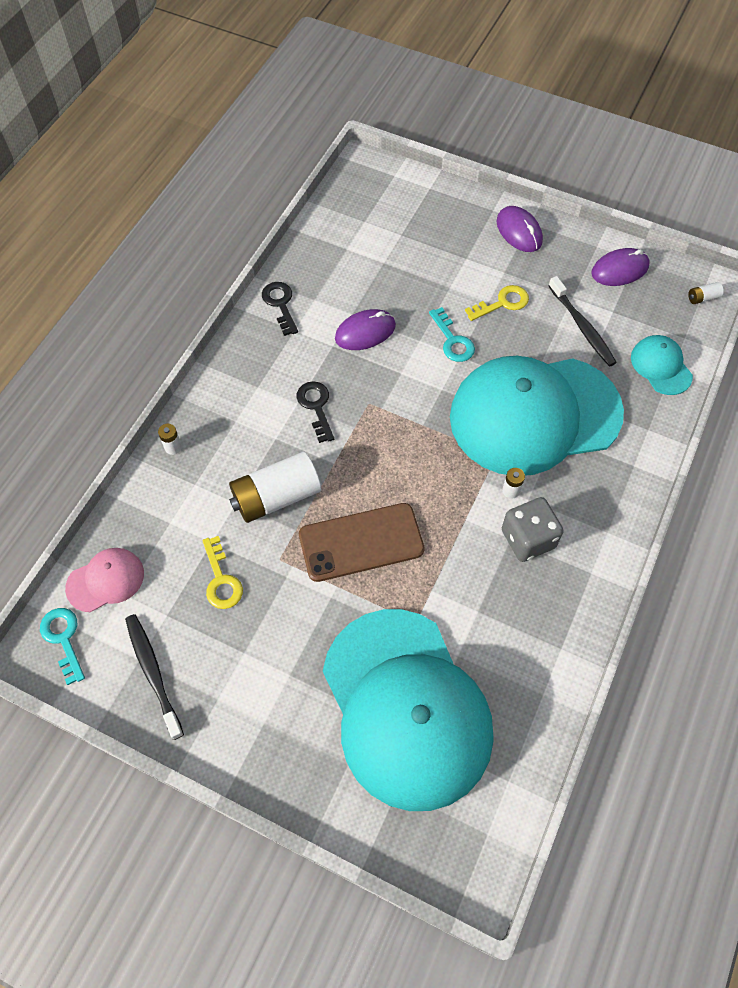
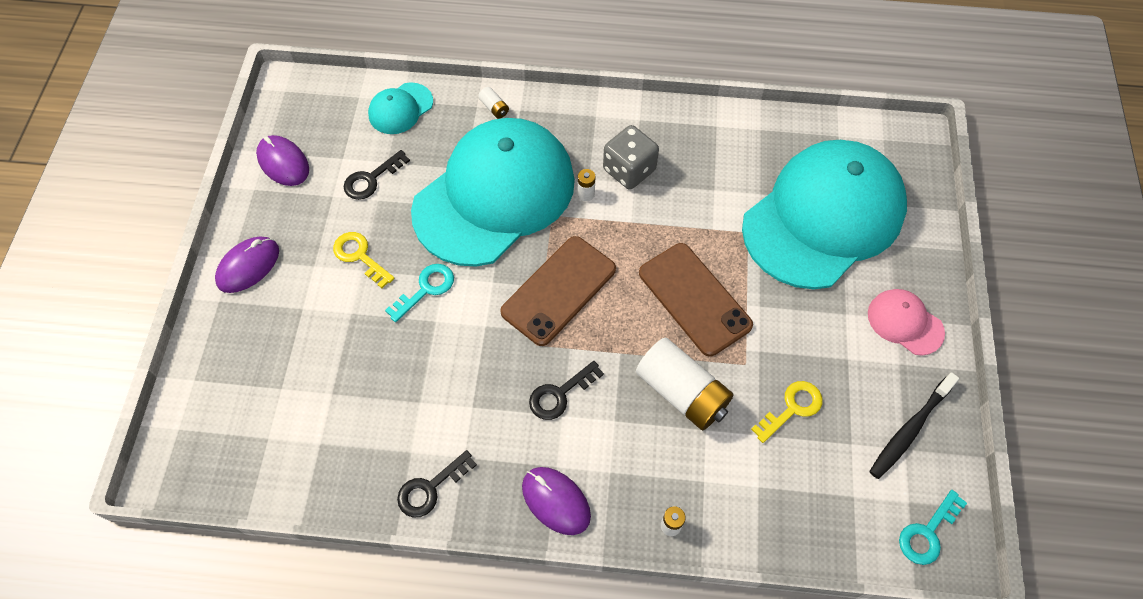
camera: 110 degrees left, 0 degrees up
pink cap [65,548,144,612] -> pink cap moved to [868,289,945,356]
purple mouse [335,309,396,350] -> purple mouse moved to [522,467,591,535]
turquoise cap [450,356,624,476] -> turquoise cap turned 105 degrees counterclockwise [411,118,575,267]
black toothbrush [549,276,617,367] -> black key [344,150,410,200]
white battery [688,282,724,304] -> white battery moved to [478,87,509,119]
none -> brown phone [500,236,616,346]

